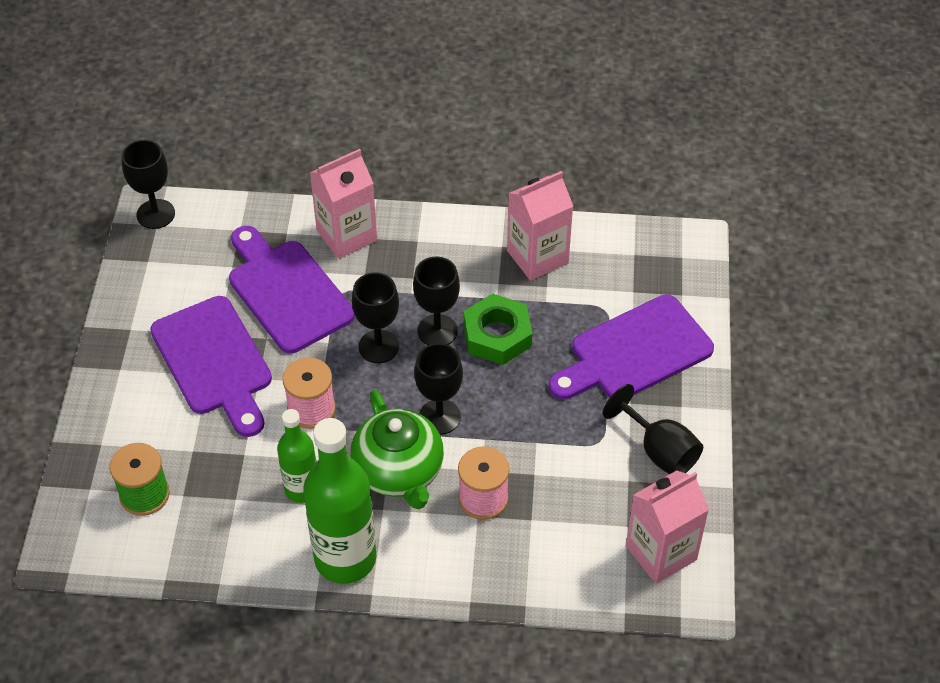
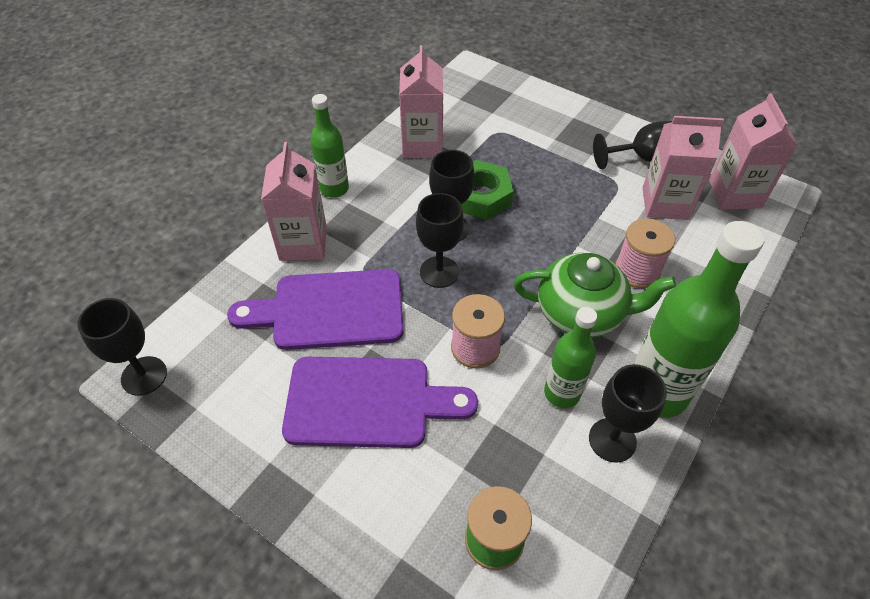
camera: 60 degrees left, 0 degrees up
black goblet [414,343,463,435] -> black goblet moved to [589,364,667,463]
purple cutting board [549,295,714,400] -> none
none -> green bottle [311,94,349,198]
none -> pink carton [642,116,724,220]

